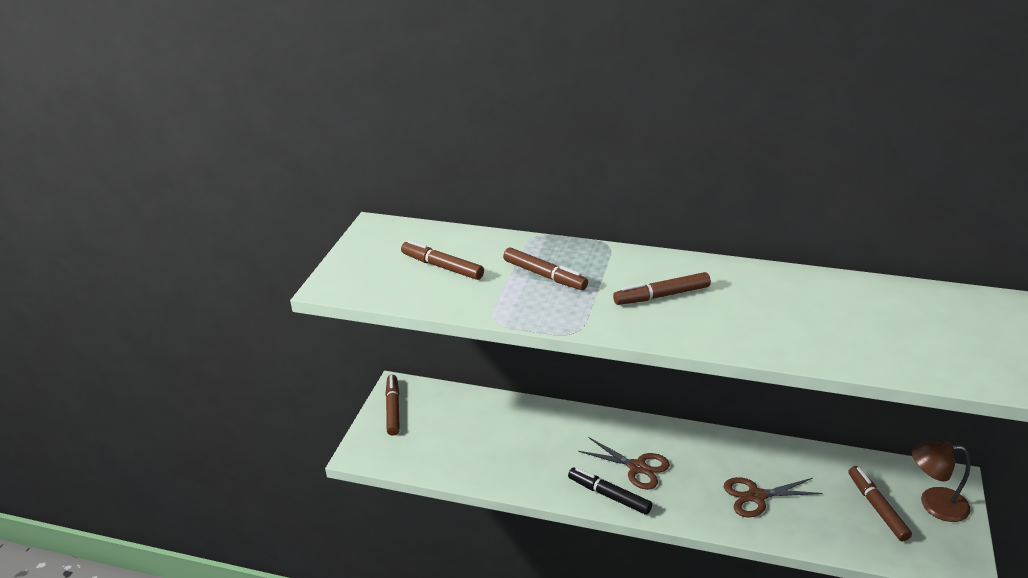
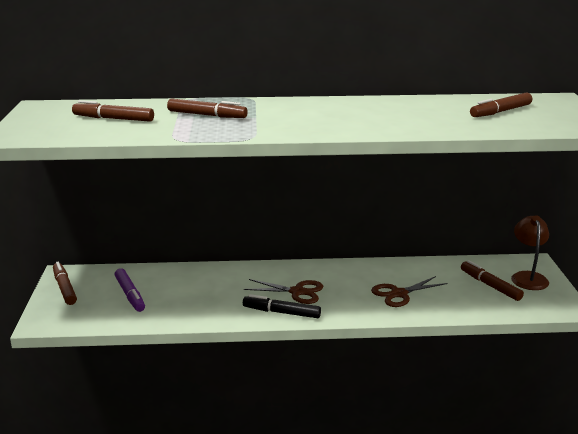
camera: 20 degrees left, 10 degrees down
brown marker [613,272,711,305] -> brown marker moved to [470,93,532,117]
brown lamp [911,441,971,522] -> brown lamp turned 105 degrees clockwise [511,215,549,290]
none -> purple marker [115,268,145,312]

